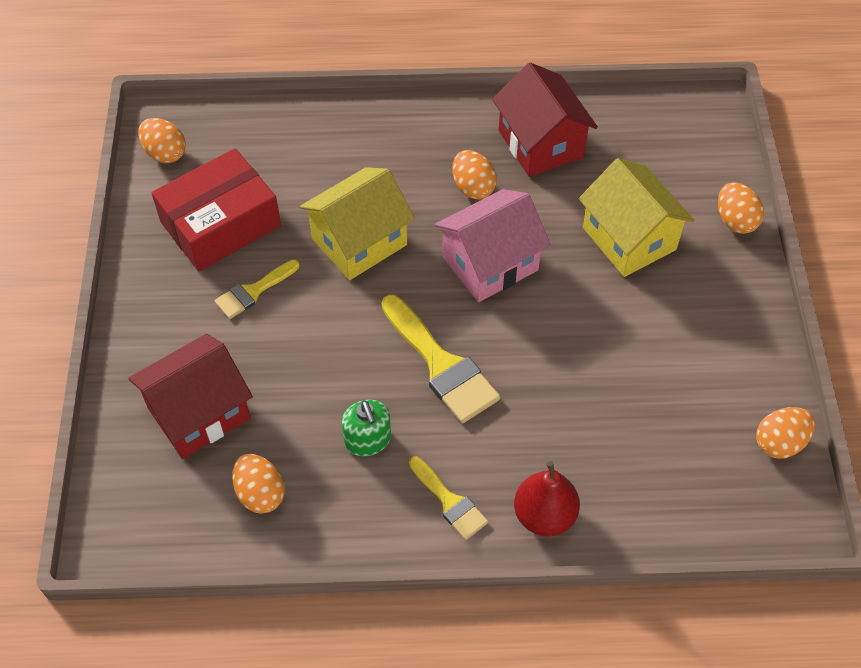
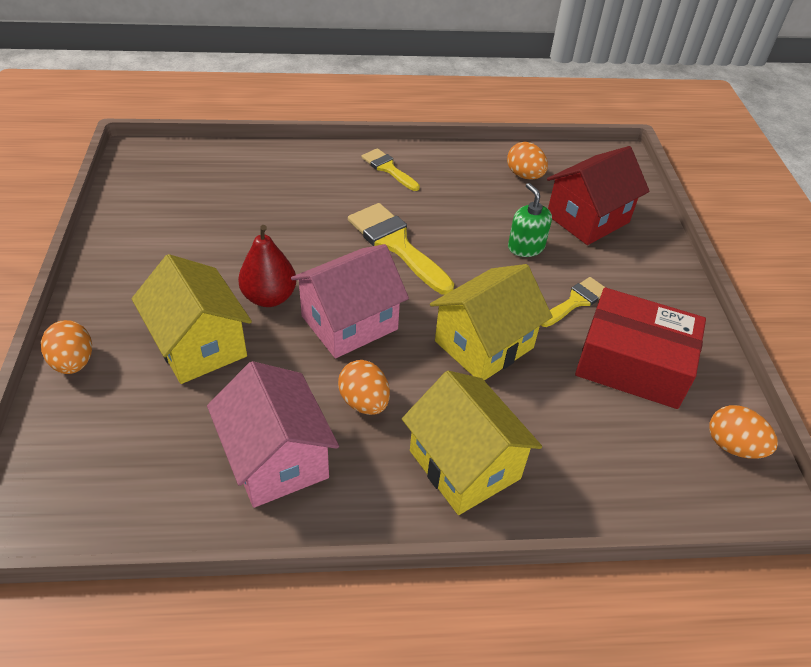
camera: 175 degrees right, 10 degrees down
red box [151,148,281,272] -> red box turned 60 degrees clockwise [575,287,706,409]
green soap dispenser [342,400,391,456] -> green soap dispenser moved to [508,183,552,257]
red house [492,62,598,177] -> pink house [207,361,339,508]
red pear [514,461,580,536] -> red pear moved to [238,225,297,307]
orange egg [756,407,815,459] -> none
none -> yellow house [402,371,542,515]

